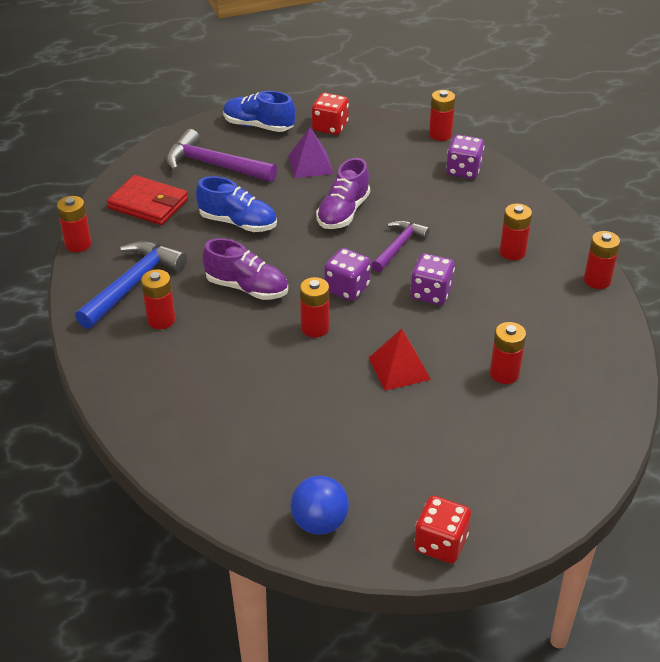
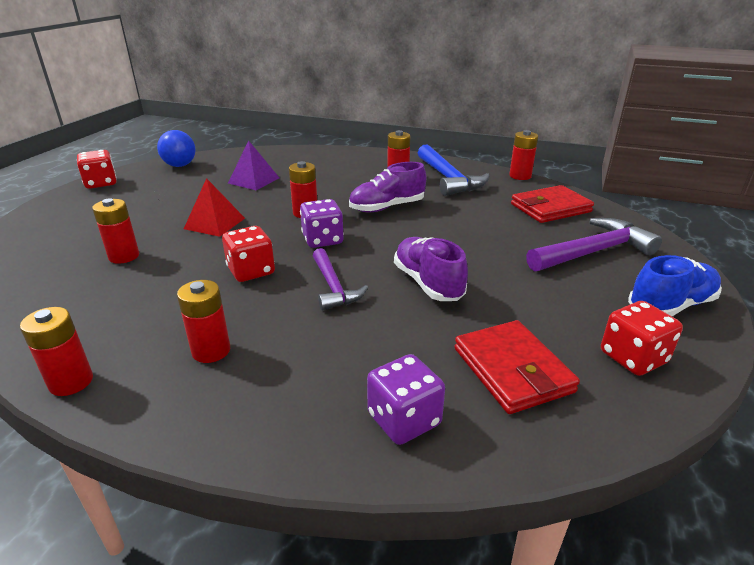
camera: 130 degrees right, 10 degrees down
blue shoe [196,176,277,232] -> none
purple pyramid [288,127,334,178] -> purple pyramid moved to [228,141,279,190]
purple dice [410,253,455,305] -> red dice [222,226,275,282]
red battery [429,90,455,141] -> none
none -> red wallet [455,320,580,414]

